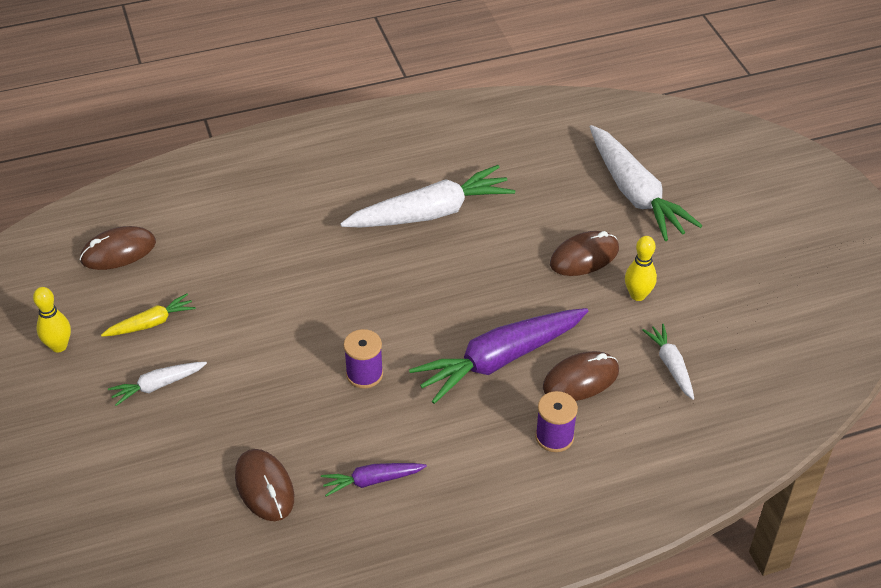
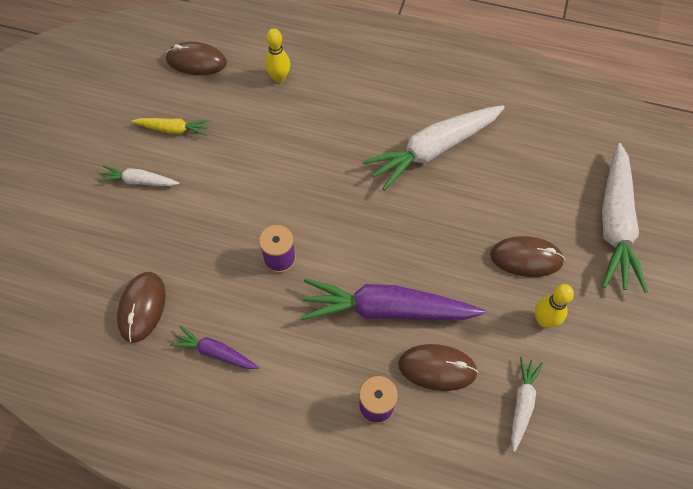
camera: 35 degrees right, 15 degrees up
yellow bowling pin [33,287,71,352] -> yellow bowling pin moved to [265,28,290,83]
white carrot [340,165,515,227] -> white carrot turned 135 degrees clockwise [362,105,505,191]

